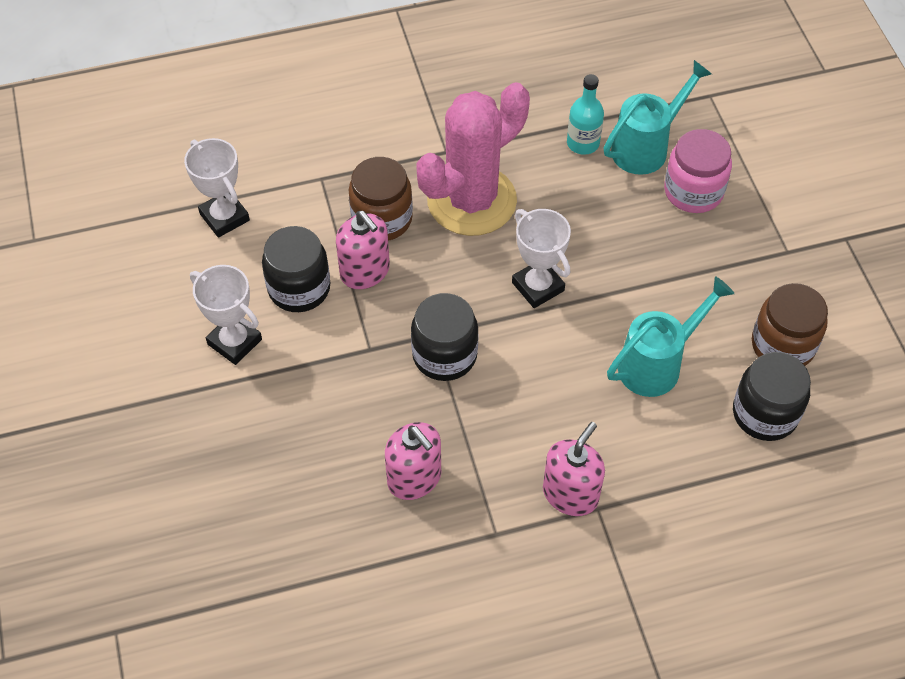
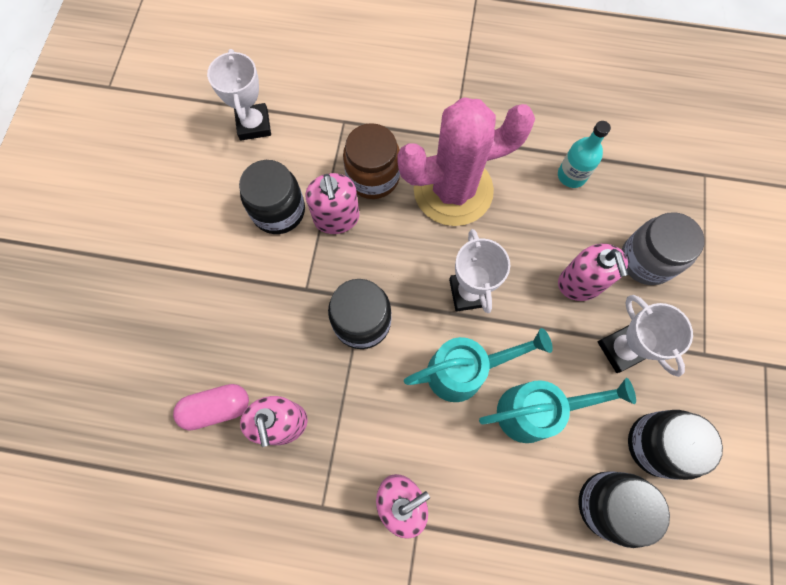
camera: 25 degrees right, 15 degrees up
white trophy [190,265,262,365] -> white trophy moved to [598,295,693,377]
turquoise watering can [604,60,712,175] -> turquoise watering can moved to [404,328,553,402]
pink jar [664,129,732,213] -> grey jar [622,212,705,285]
brown jar [752,283,828,366] -> black jar [628,410,723,480]
none -> pink capsule [173,384,249,431]
none -> pink soap dispenser [558,244,628,301]

